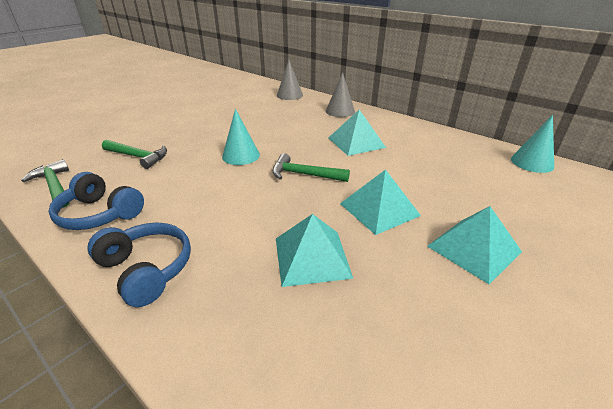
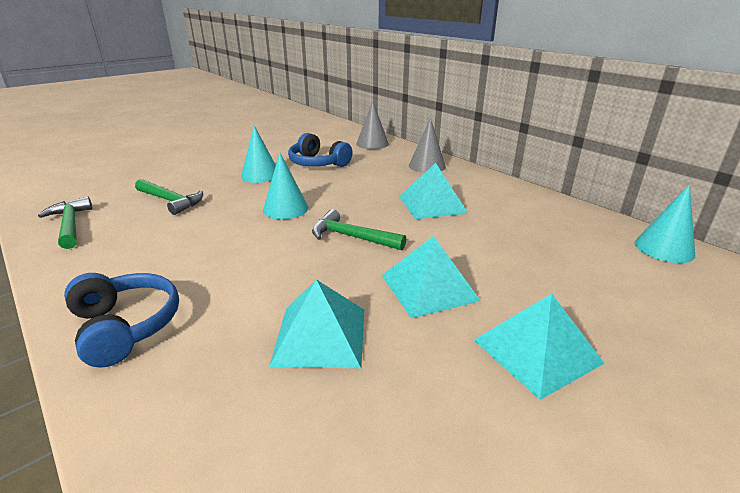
camera: 10 degrees right, 5 degrees down
blue headphones [48,172,144,230] -> blue headphones moved to [288,133,352,167]
none -> turquoise cone [241,125,276,183]

